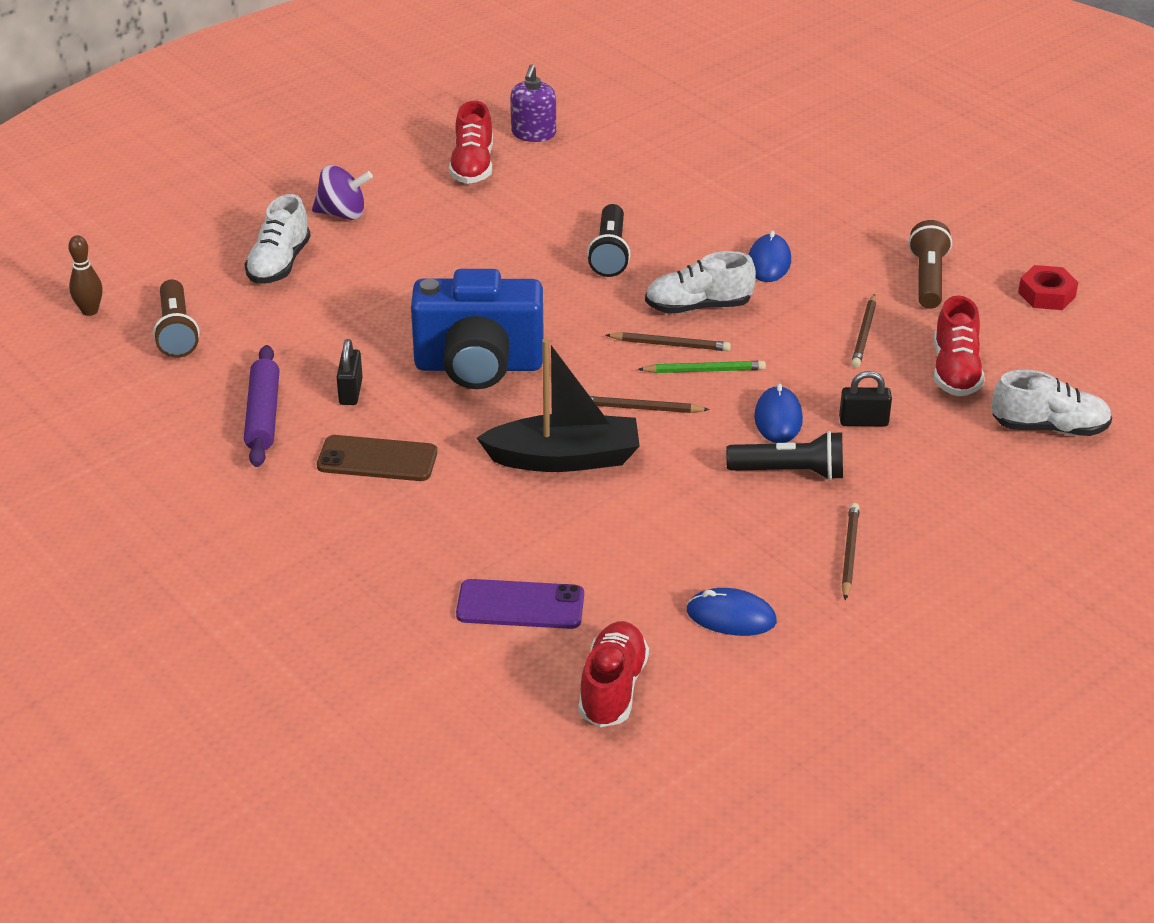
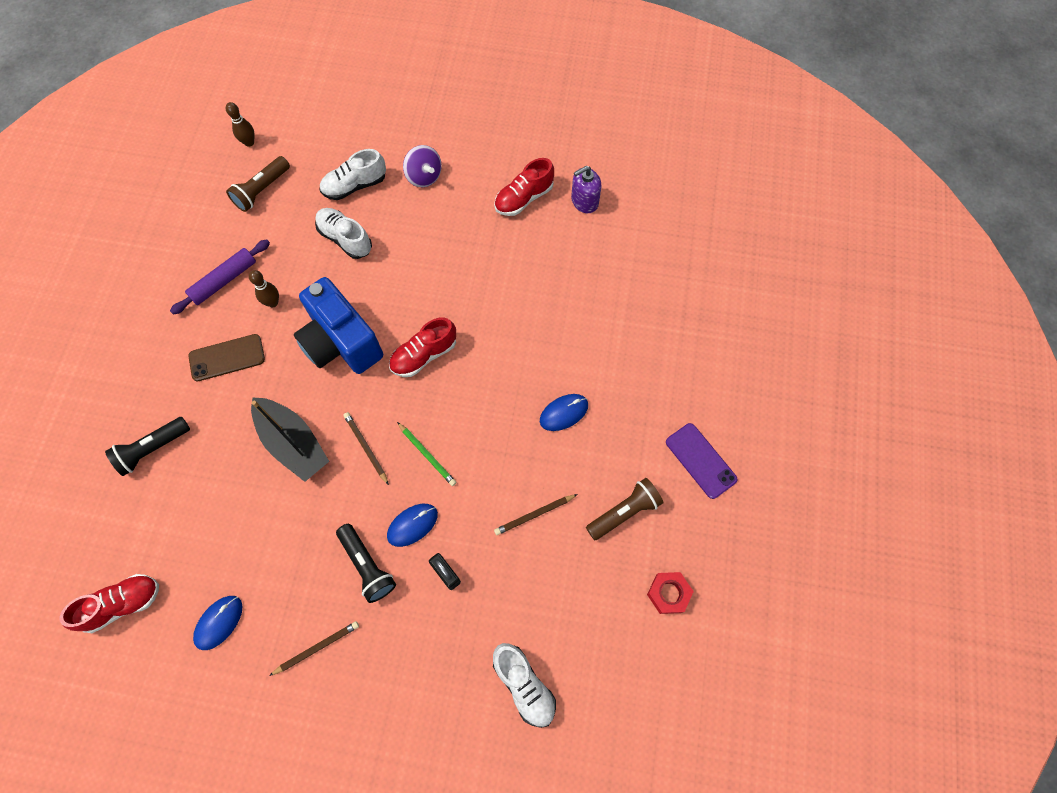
camera: 50 degrees right, 30 degrees up
brown phone [317,435,437,481] -> brown phone turned 75 degrees counterclockwise [188,334,265,381]
black padlock [336,339,363,405] -> brown bowling pin [249,270,279,307]
purple phone [456,579,584,629] -> purple phone moved to [666,423,738,499]
black flashlight [587,204,631,277] -> black flashlight moved to [105,417,190,476]
brown pencil [606,332,731,351] -> none
white shoe [645,251,756,314] -> white shoe moved to [315,208,372,259]
blue mouse [687,588,777,636] -> blue mouse turned 60 degrees clockwise [193,596,242,650]
red shoe [934,295,984,396] -> red shoe moved to [389,317,456,377]

